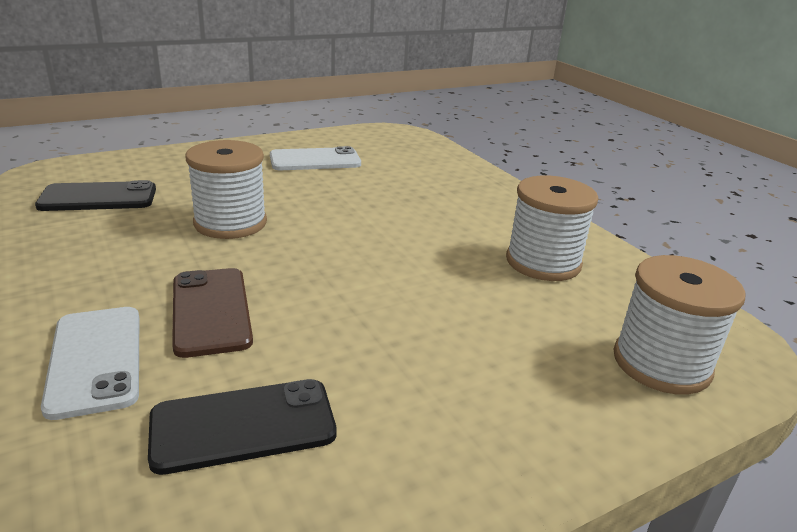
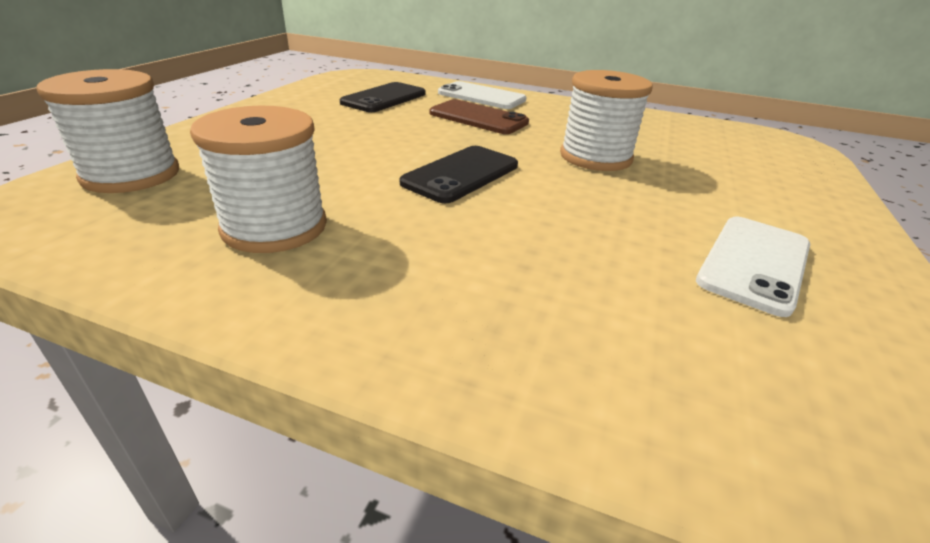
camera: 140 degrees right, 5 degrees up
black phone [35,180,156,211] -> black phone moved to [400,146,518,203]

